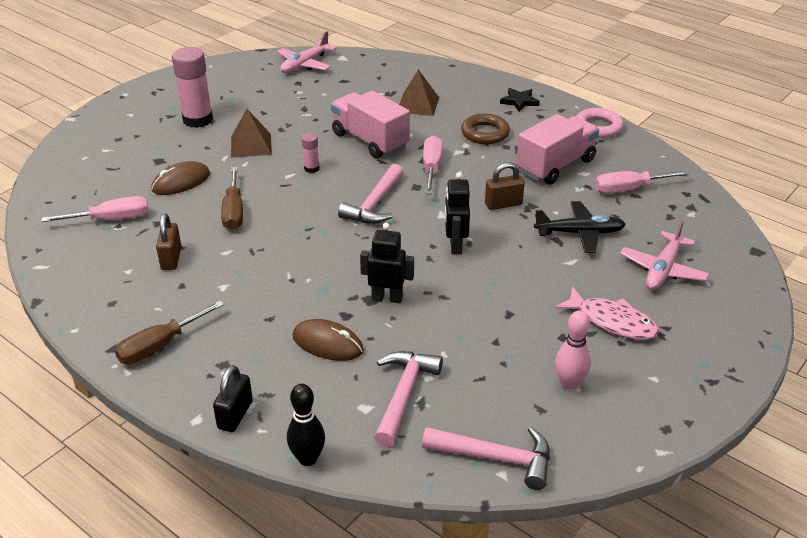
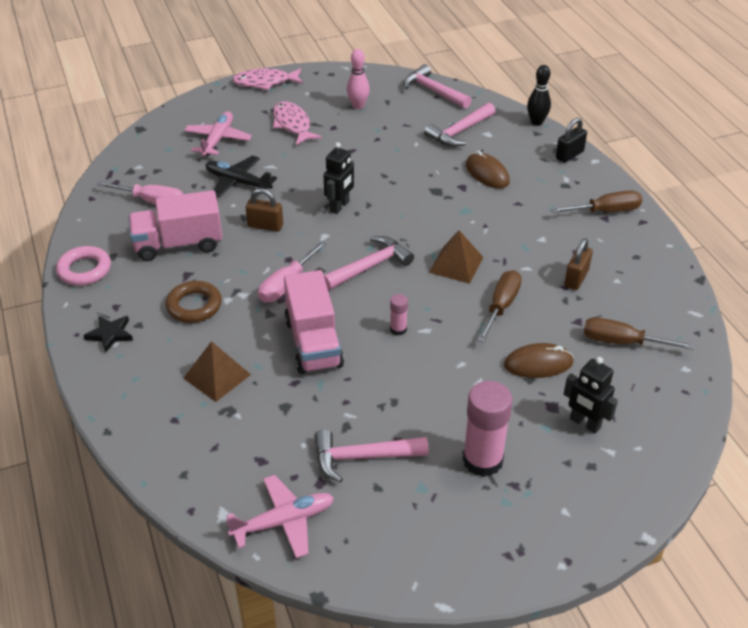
camera: 150 degrees left, 5 degrees up
pink screwdriver [41,196,149,222] -> brown screwdriver [584,317,694,350]
brown pyramid [231,109,272,158] -> brown pyramid moved to [429,230,483,284]
black robot [360,223,414,303] -> black robot moved to [564,357,618,434]
pink plane [620,220,709,290] -> pink plane turned 45 degrees counterclockwise [184,111,252,156]
none -> pink fish [232,68,303,90]
none -> pink hammer [314,429,429,483]

